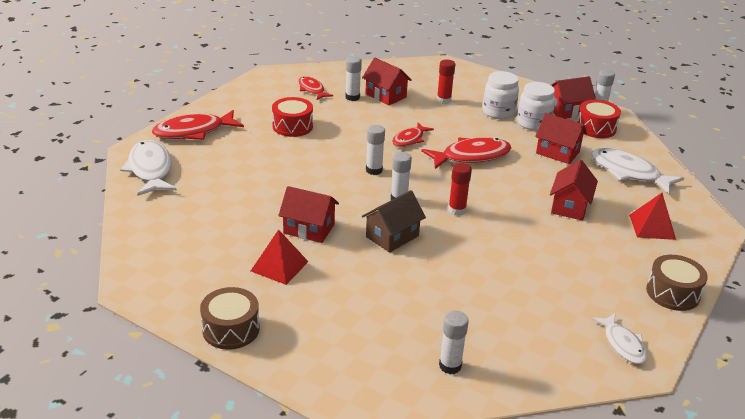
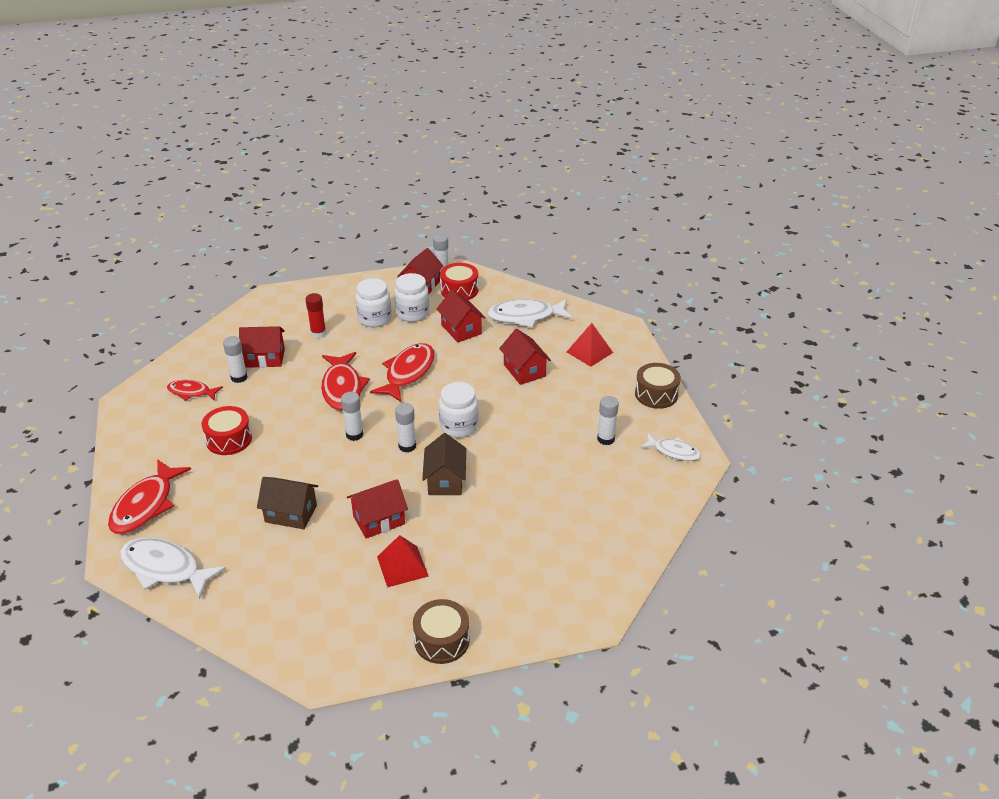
camera: 45 degrees left, 5 degrees up
red fish [392,123,434,147] -> red fish [321,352,370,411], size x1.67
white glue stick [439,311,469,374] -> white glue stick moved to [597,396,619,445]
red glue stick [448,163,472,216] -> white jar [439,382,478,438]
red house [535,113,587,164] -> red house turned 75 degrees clockwise [436,290,486,342]
none -> brown house [257,477,318,529]

